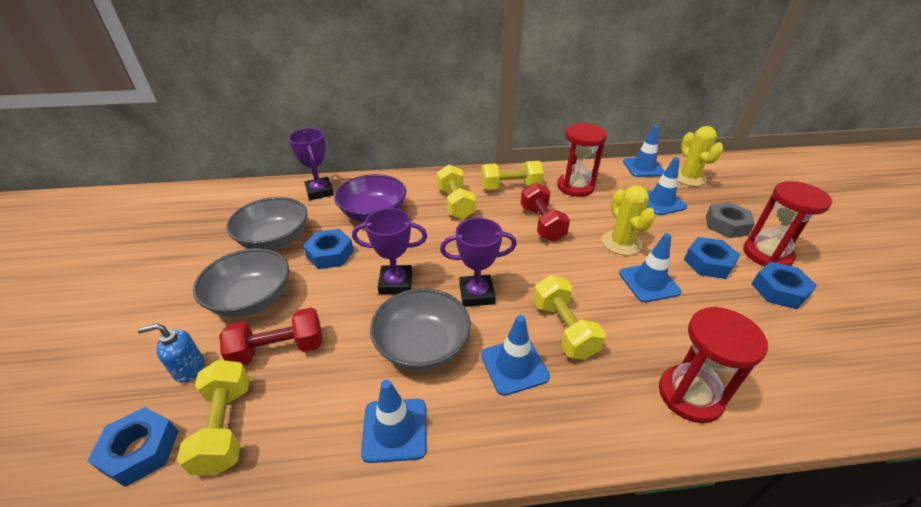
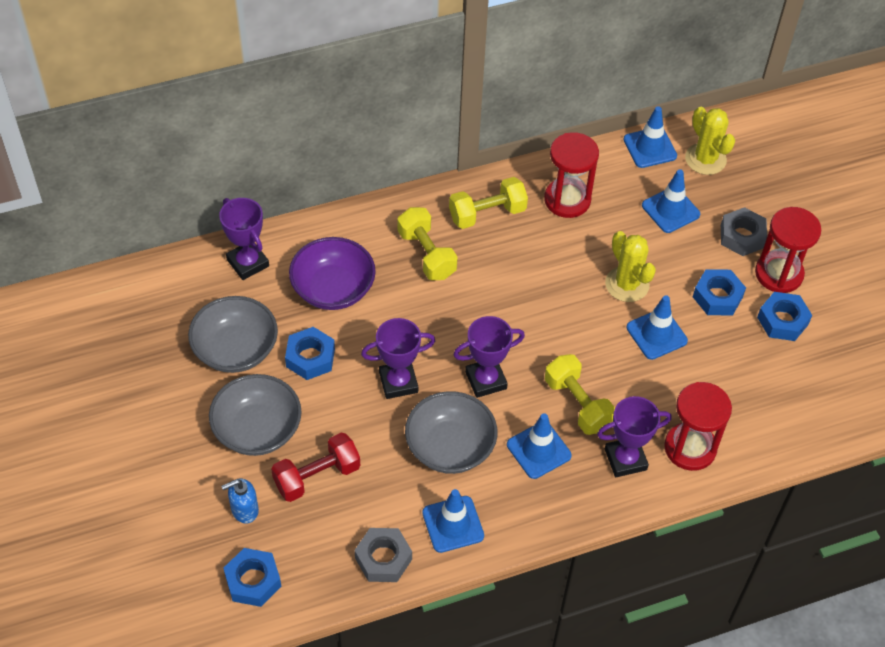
camera: 15 degrees left, 15 degrees up
yellow dumbbell [177,360,250,475] -> none
red dumbbell [520,182,570,242] -> none
none -> grey nut [355,528,412,582]
none -> purple trophy [597,396,672,477]

